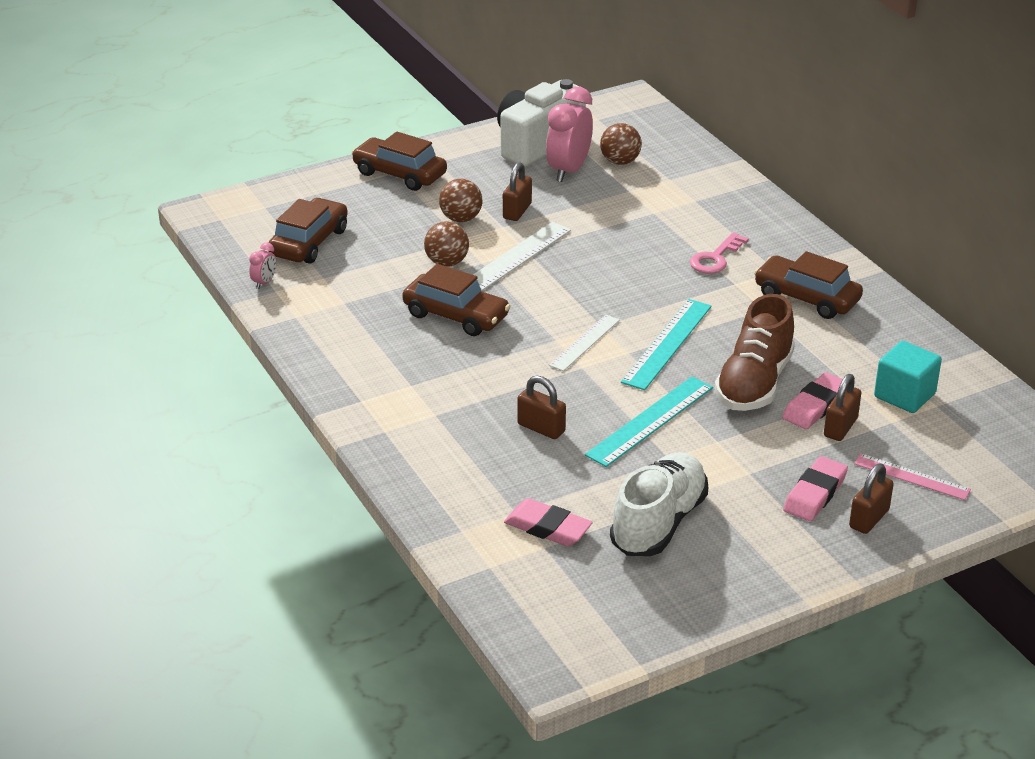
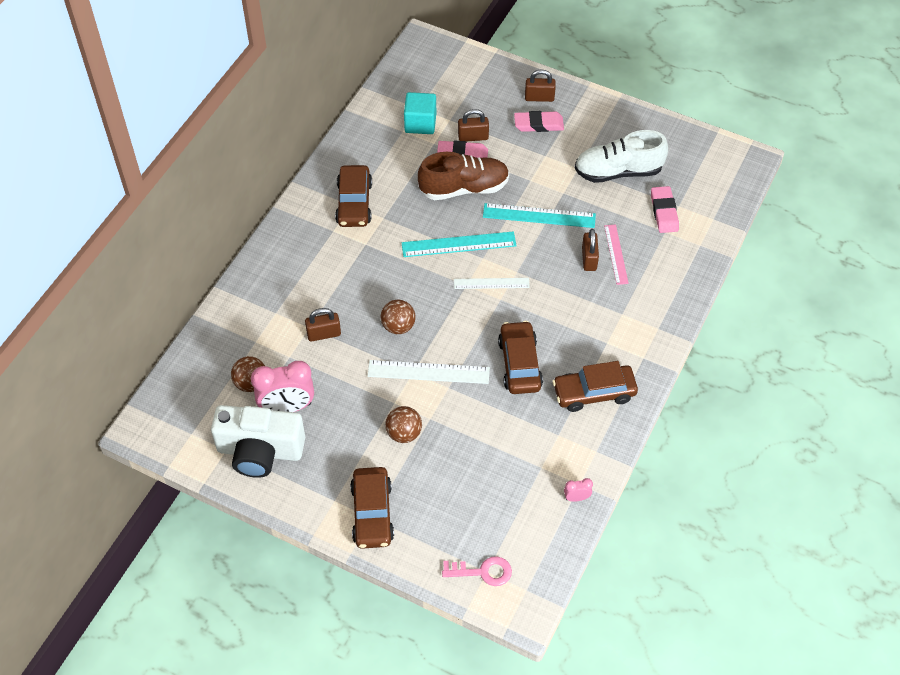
camera: 125 degrees left, 20 degrees up
brown car [269,198,348,264] -> brown car moved to [552,361,638,412]
brown ball [424,222,469,267] -> brown ball moved to [381,300,416,334]
brown padlock [503,162,532,221] -> brown padlock moved to [305,308,341,342]
pink key [690,233,749,274] -> pink key moved to [442,556,512,586]
pink ruler [854,453,971,500] -> pink ruler moved to [604,225,629,285]

